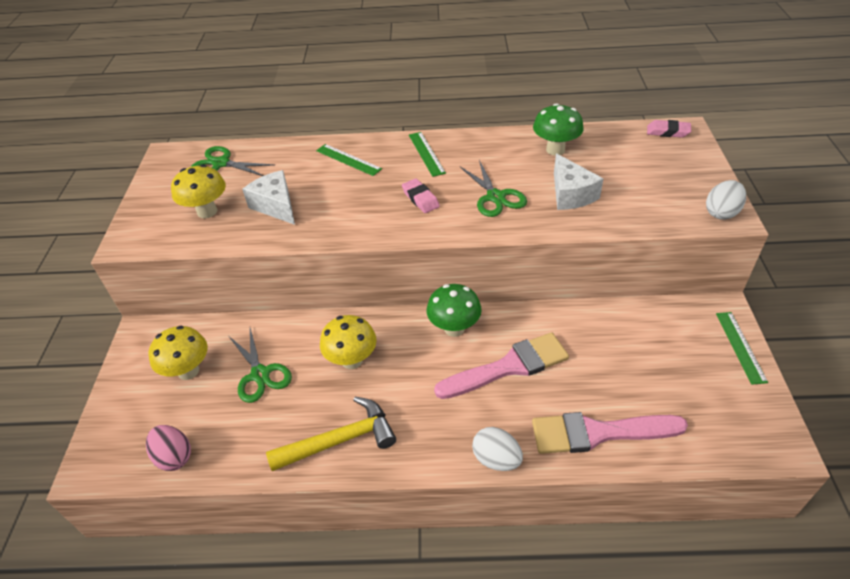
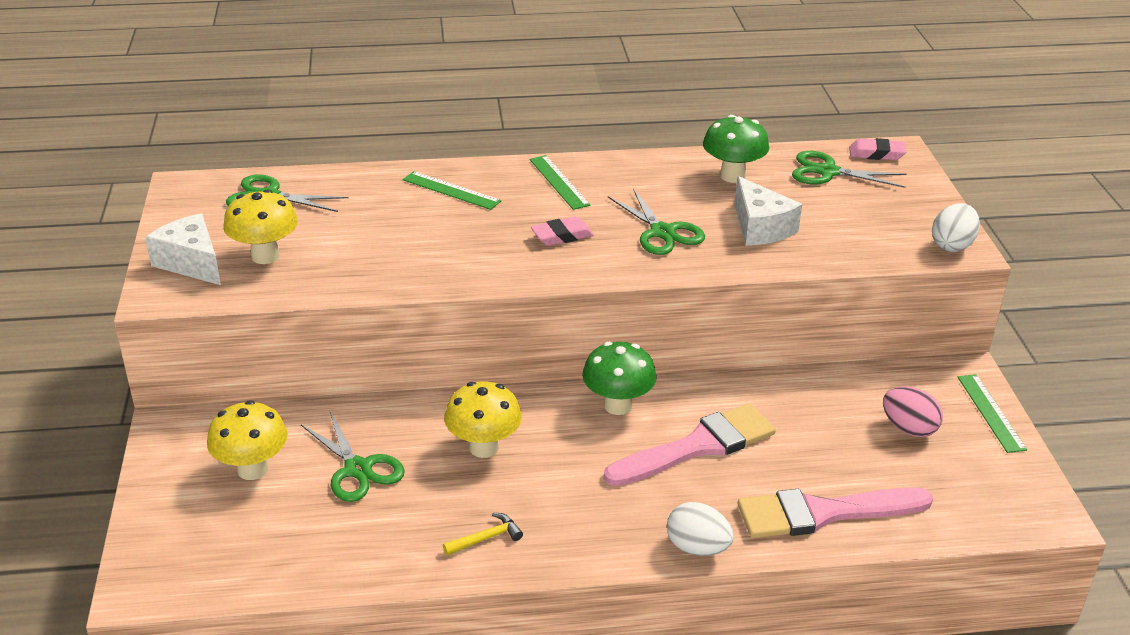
camera: 10 degrees left, 10 degrees down
pink egg [146,425,191,471] -> pink egg moved to [883,387,943,437]
white cheese [242,170,295,225] -> white cheese moved to [145,213,221,285]
yellow hammer [266,397,396,471] -> yellow hammer [443,513,523,556], size x0.47
pink eraser [402,178,440,213] -> pink eraser turned 75 degrees counterclockwise [531,217,594,246]
none -> green scissors [792,151,907,188]

